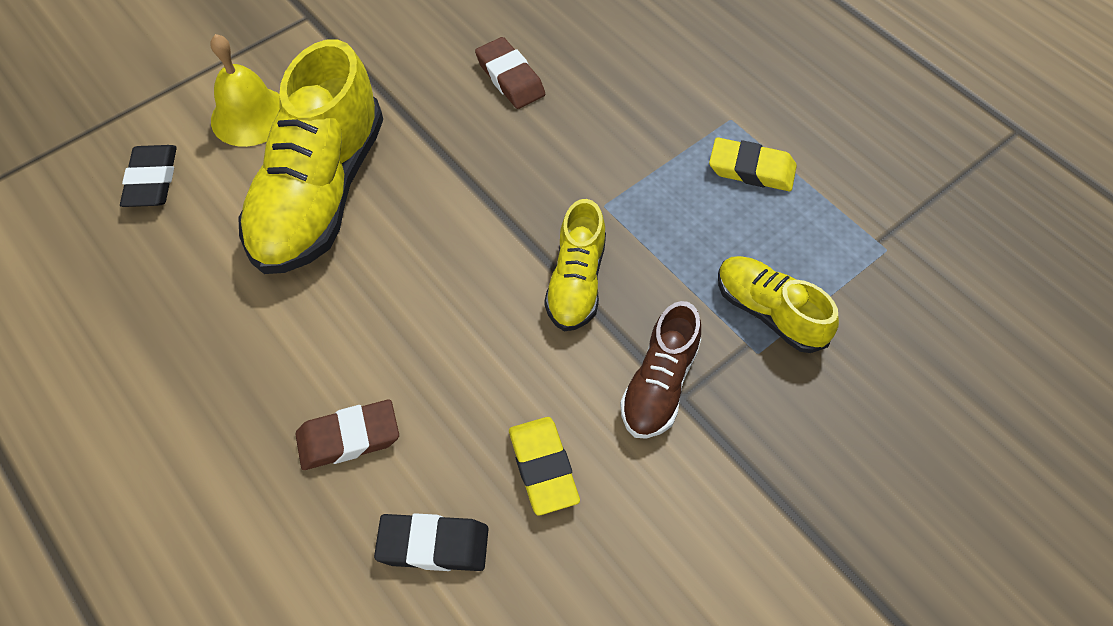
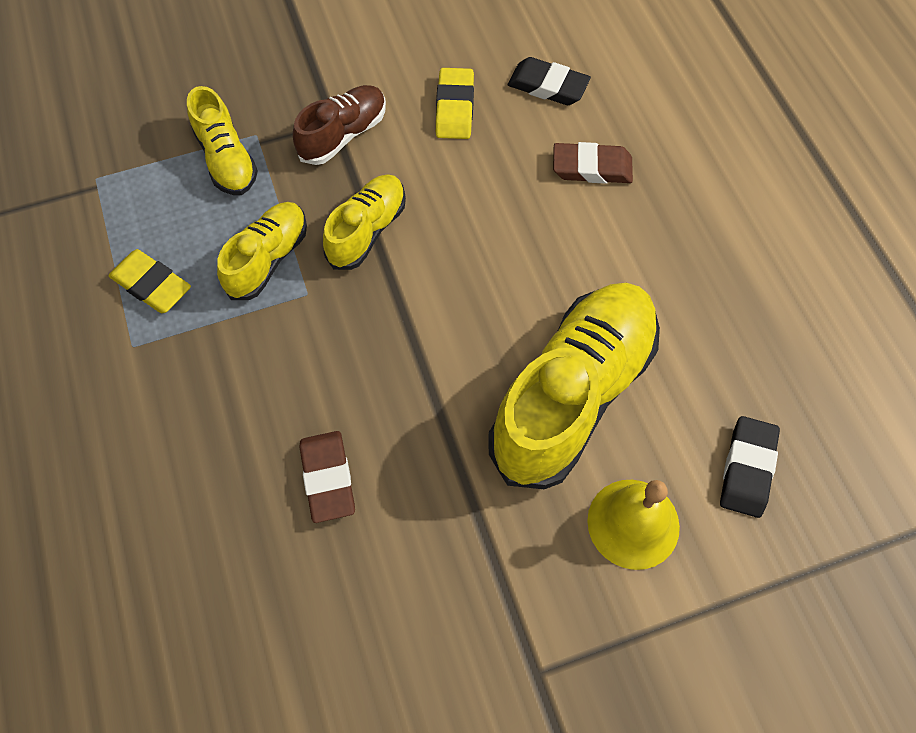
camera: 160 degrees left, 5 degrees up
none -> yellow shoe [217,202,307,300]

